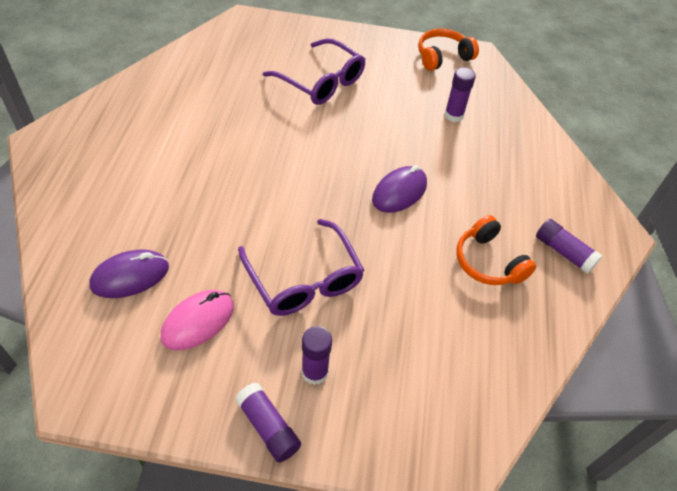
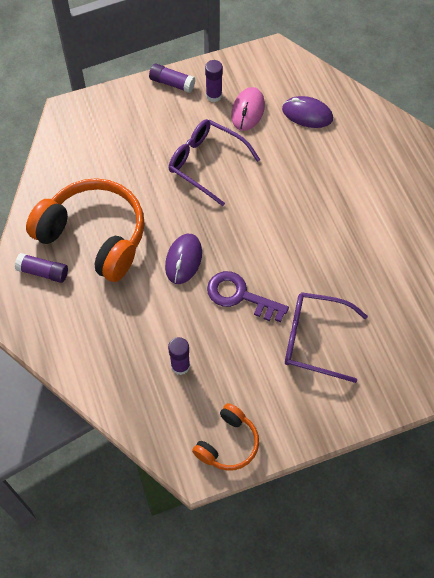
camera: 155 degrees right, 10 degrees up
purple mouse [89,250,169,298] -> purple mouse turned 75 degrees clockwise [282,96,333,128]
purple glue stick [302,326,332,385] -> purple glue stick moved to [205,60,223,102]
orange headphones [456,215,536,285] -> orange headphones [26,178,145,282], size x1.92
none -> purple key [207,271,289,322]

